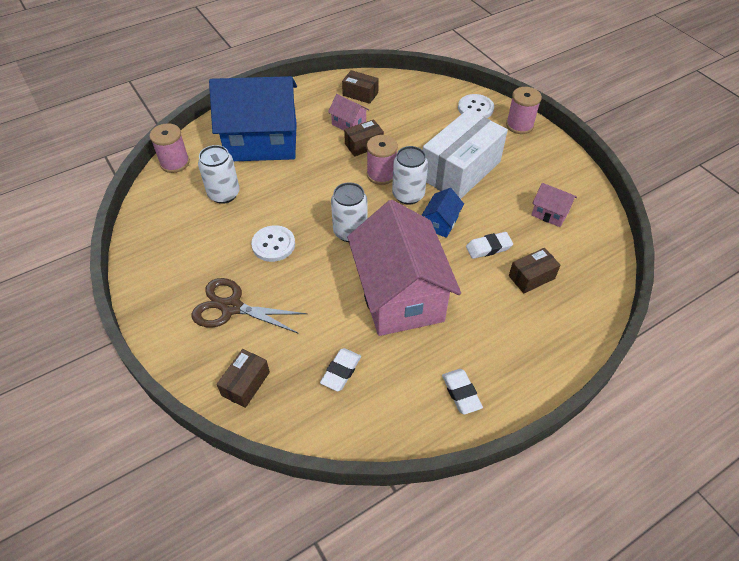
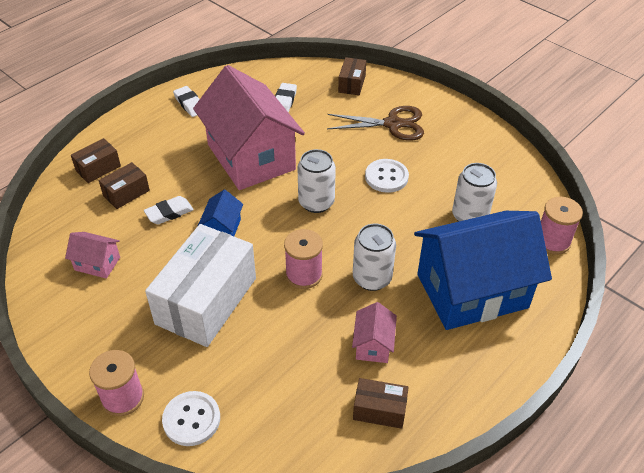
camera: 165 degrees right, 5 degrees down
pink house [328,94,369,131] -> pink house turned 75 degrees clockwise [352,302,397,363]
brown box [344,119,384,157] -> brown box moved to [71,138,121,183]
white can [392,146,428,205] -> white can moved to [353,224,396,291]

